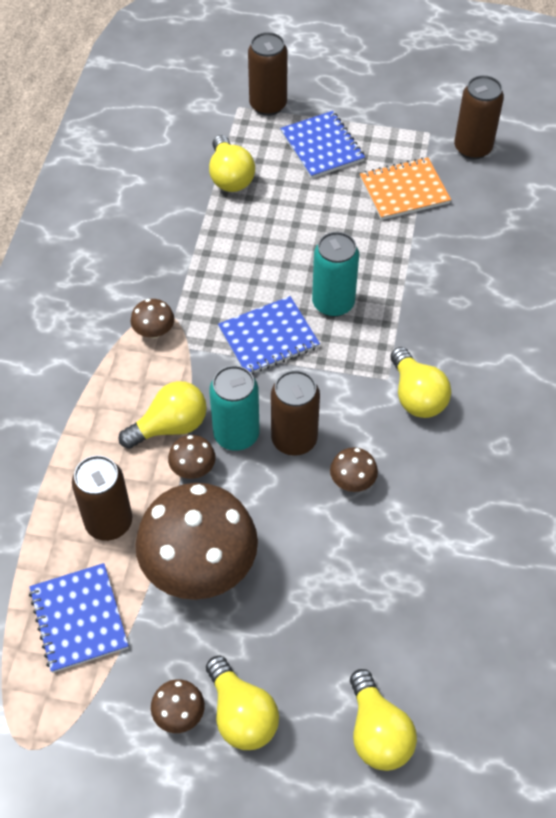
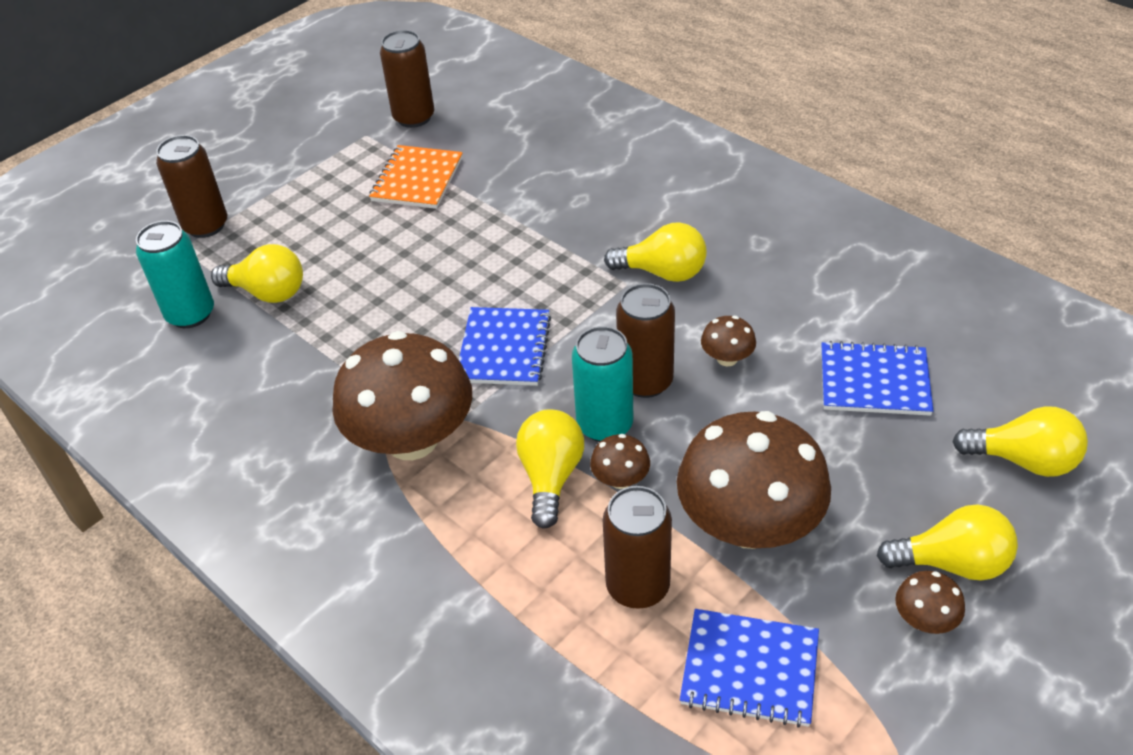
camera: 55 degrees left, 10 degrees down
brown mushroom [131,299,175,338] -> brown mushroom [332,331,472,460], size x2.38
blue notebook [280,111,365,179] -> blue notebook moved to [821,341,933,416]
turquoise can [312,232,359,317] -> turquoise can moved to [136,221,214,328]

